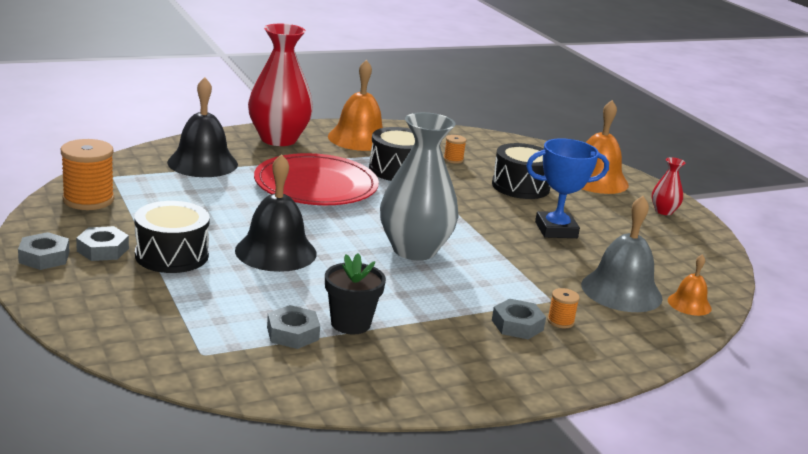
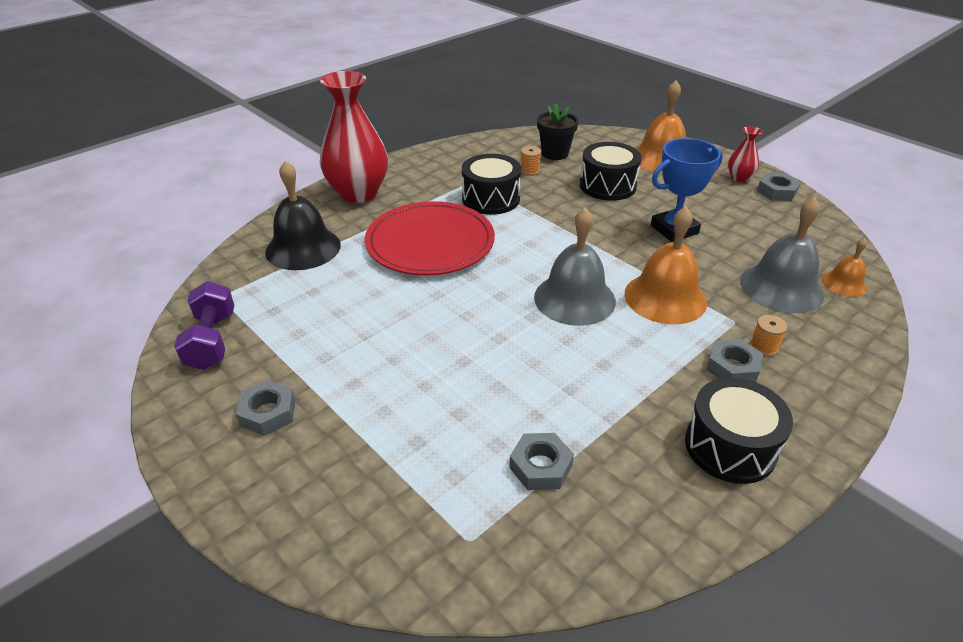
camera: 15 degrees left, 15 degrees up
grey nut [18,232,69,270] -> grey nut moved to [757,173,801,201]
orange spool [61,139,114,210] -> purple dumbbell [174,281,234,370]
black drum [135,201,210,273] -> black drum moved to [685,378,793,484]
black bell [235,154,316,272] -> none
black flower pot [325,253,386,334] -> black flower pot moved to [537,103,578,160]
orange bell [328,60,383,151] -> orange bell moved to [625,207,707,324]
grey vase [380,112,459,260] -> grey bell [534,207,616,326]

